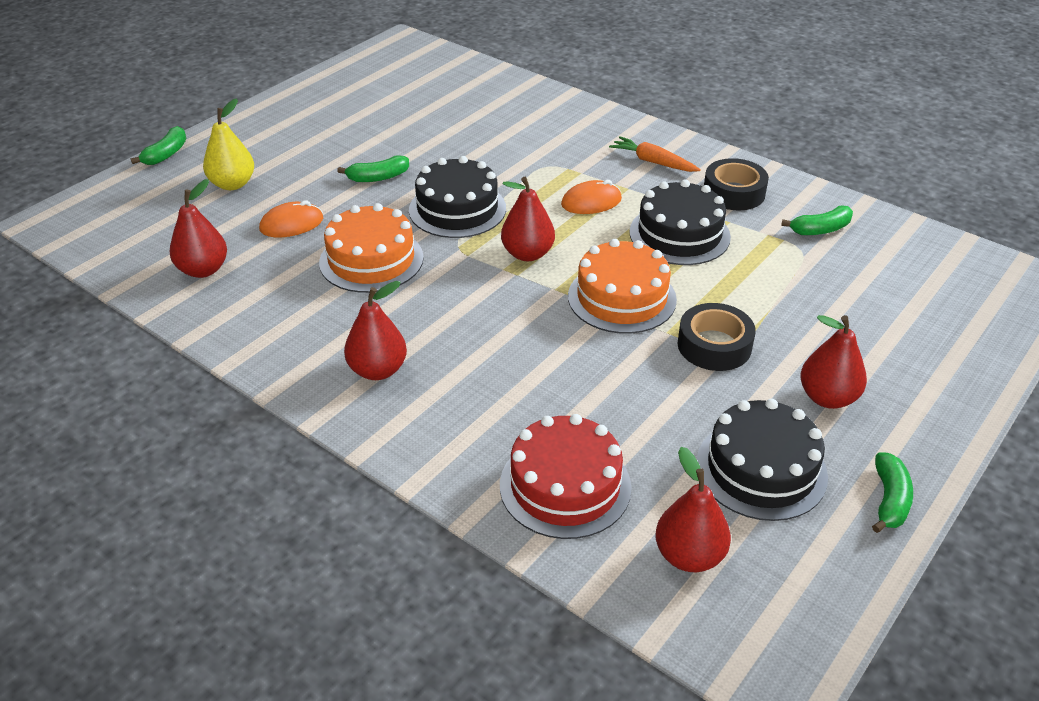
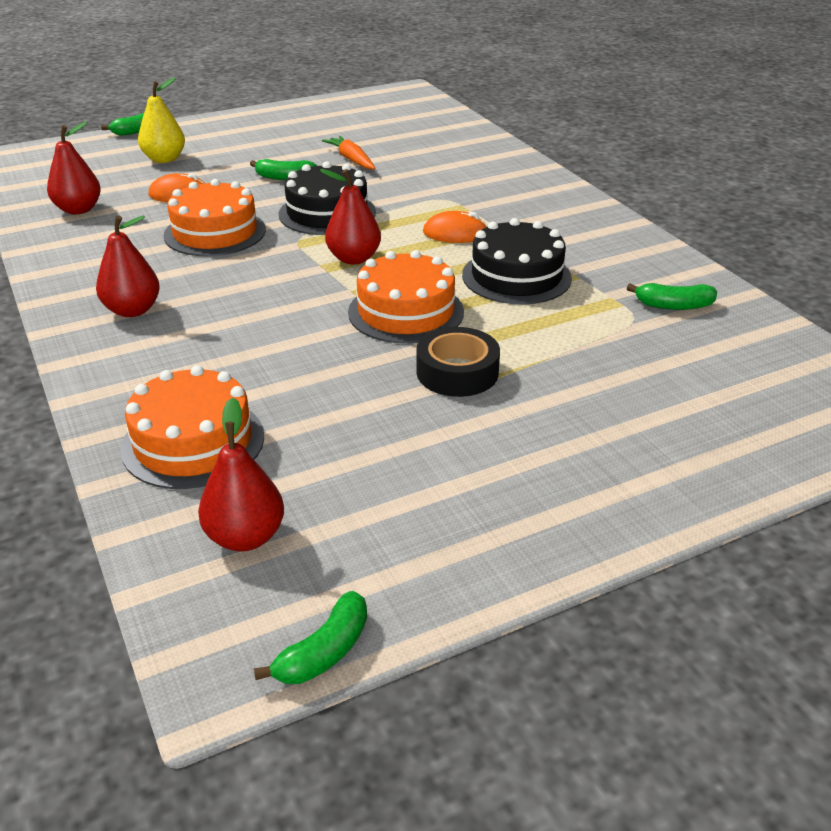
camera: 25 degrees right, 5 degrees down
red cake [500,414,632,539] -> orange cake [120,365,264,489]
orange carrot [609,136,701,172] -> orange carrot moved to [322,136,375,169]
black cake [696,399,828,521] -> none
black tape [704,158,769,210] -> none
red pear [800,315,867,409] -> none
green banana [872,452,913,533] -> green banana moved to [254,591,367,684]

